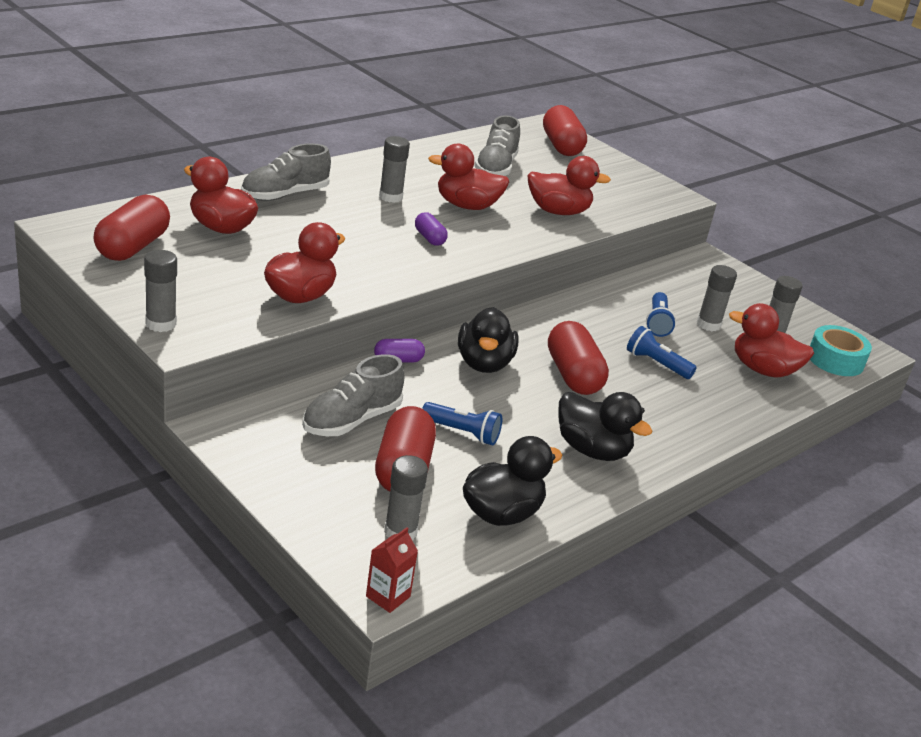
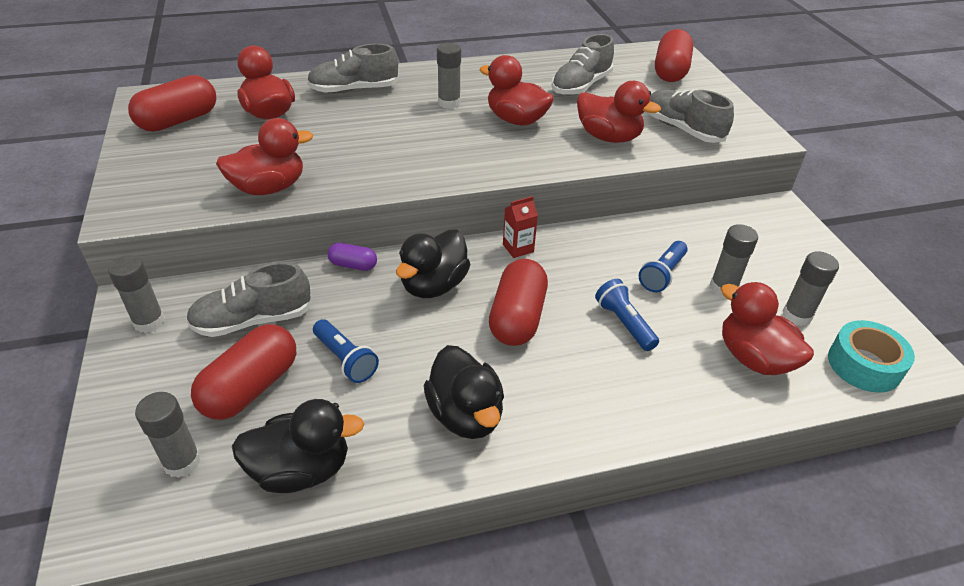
camera: 30 degrees right, 10 degrees up
grey glue stick [144,250,177,332] -> grey glue stick moved to [108,255,165,333]
red carton [366,527,418,613] -> red carton moved to [503,196,538,258]
purple capsule [415,212,448,246] -> none
none -> grey shoe [648,89,734,143]

